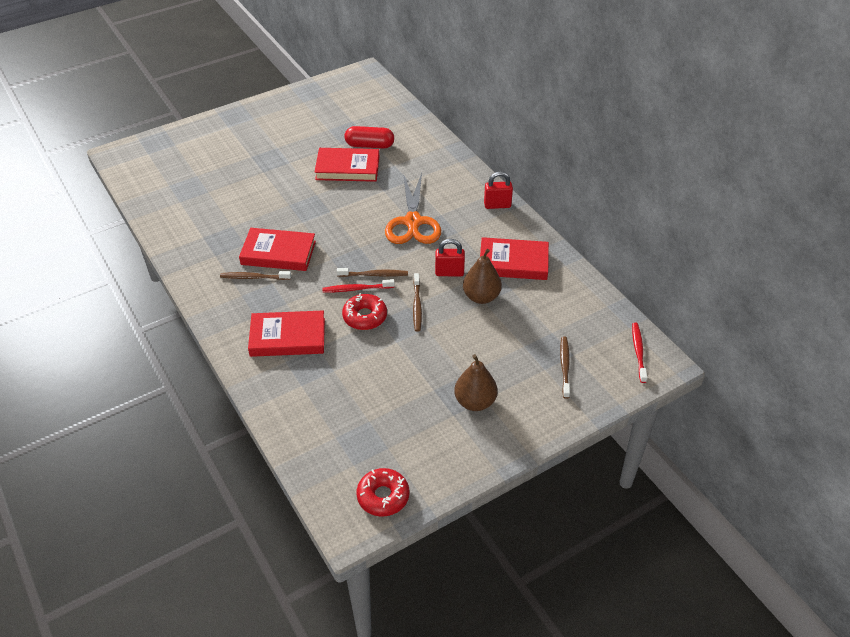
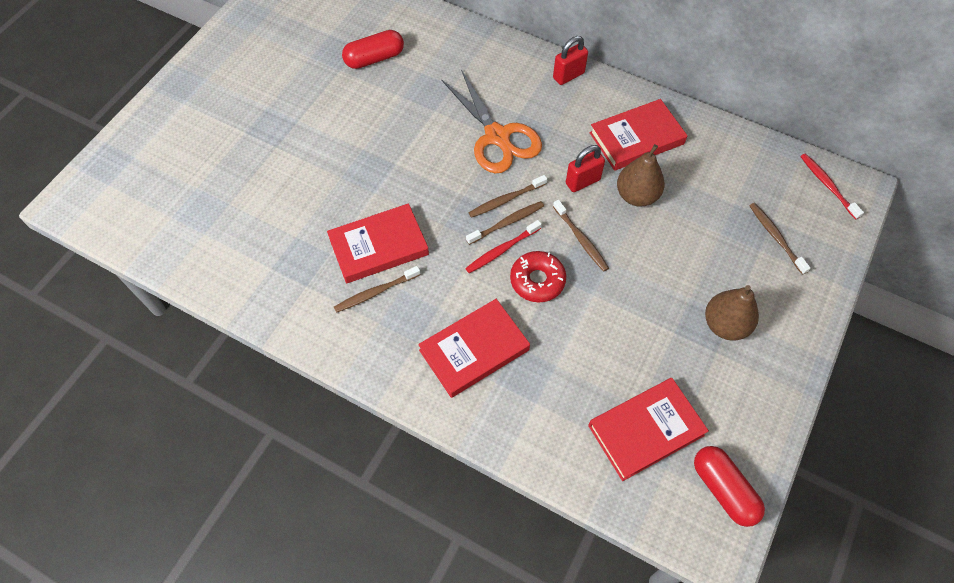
camera: 30 degrees left, 15 degrees up
red book [314,148,379,182] -> red book moved to [588,378,709,481]
red donut [357,468,409,517] -> red capsule [694,446,765,527]
none -> brown toothbrush [469,175,547,218]

